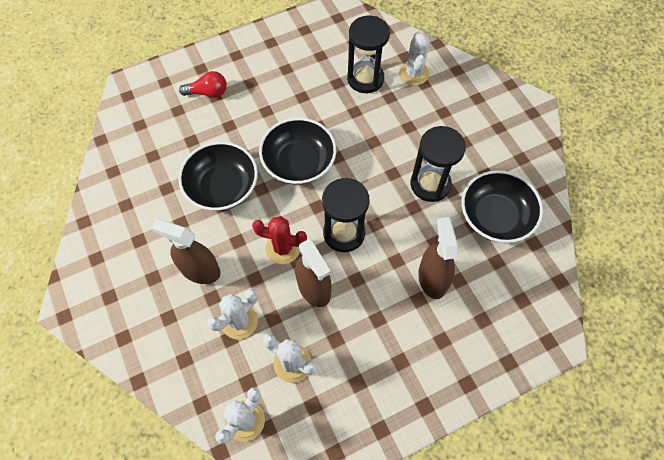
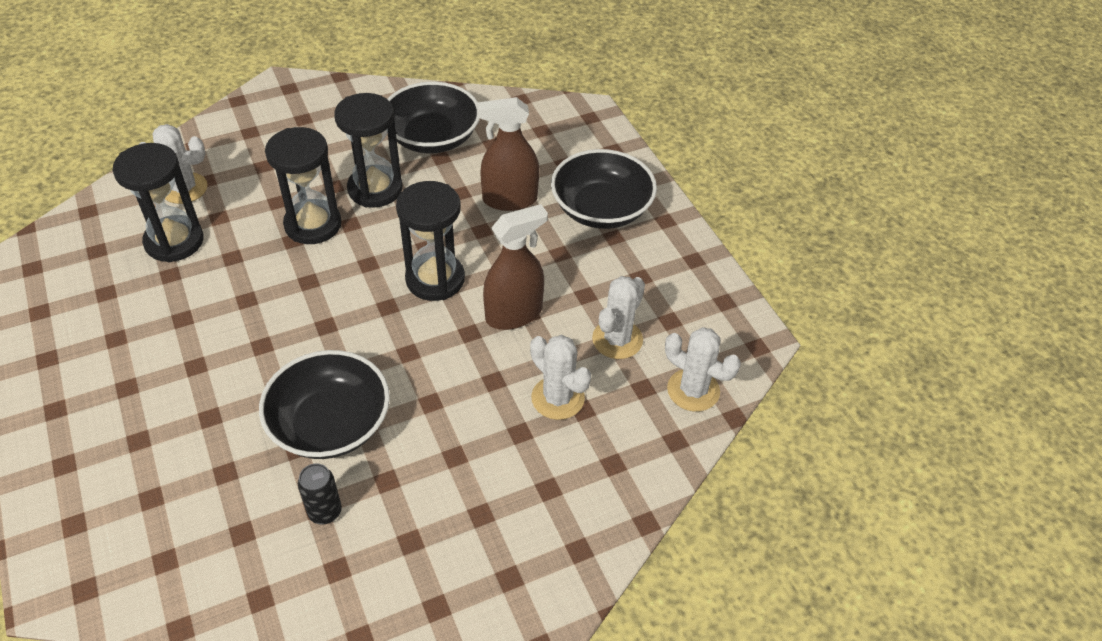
camera: 90 degrees left, 15 degrees down
brown spray bottle [151,219,221,284] -> none
red light bulb [179,71,227,98] -> none
red cactus [252,216,307,264] -> none
black bowl [259,118,336,185] -> black bowl moved to [551,149,657,229]
none -> black hourglass [265,127,341,244]
none -> black can [298,463,342,525]

